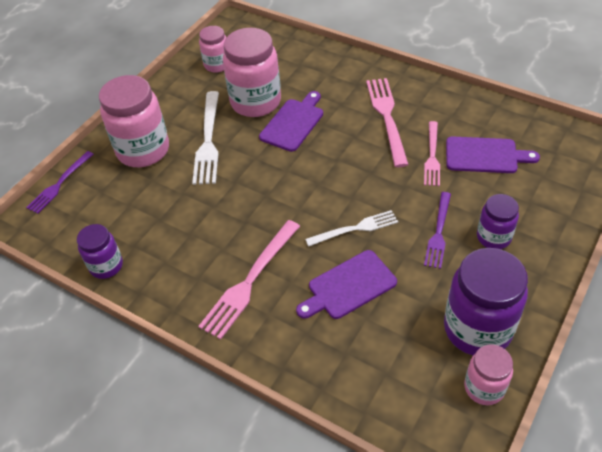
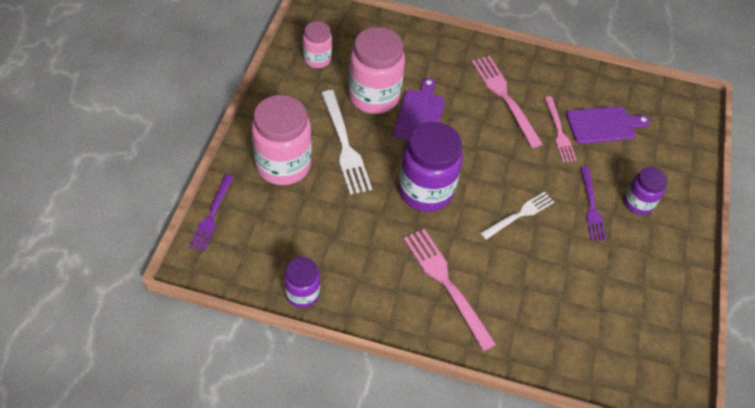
camera: 25 degrees left, 5 degrees up
pink fork [198,220,300,340] -> pink fork turned 135 degrees clockwise [403,229,496,351]
purple cutting board [296,250,397,319] -> none
purple jar [444,248,528,355] -> purple jar moved to [399,122,463,212]
pink jar [464,345,513,405] -> none

